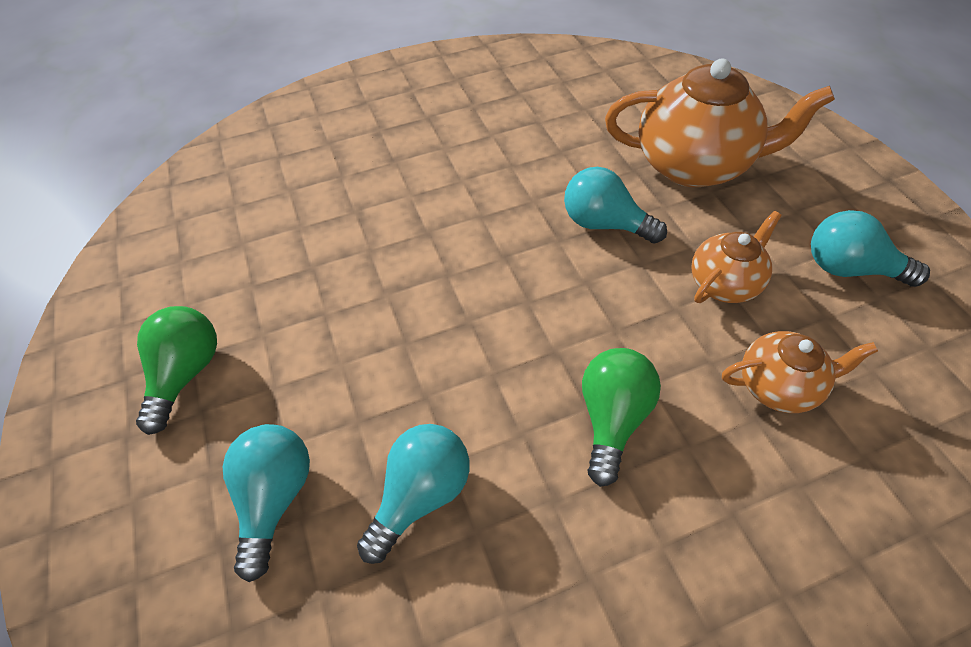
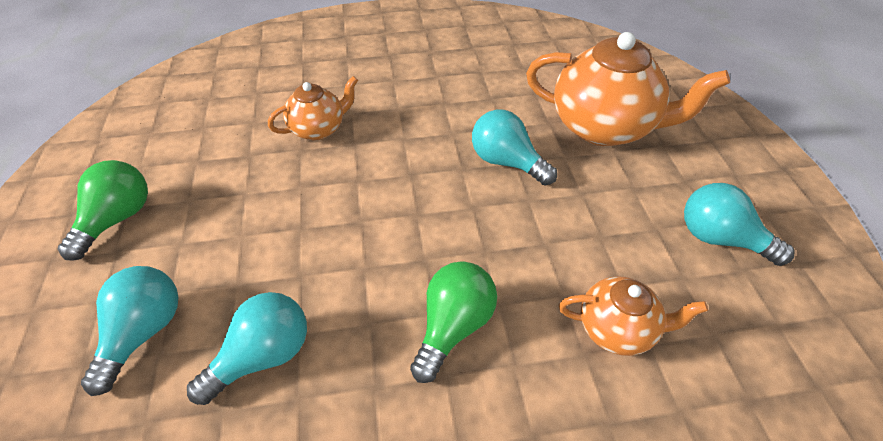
camera: 10 degrees right, 5 degrees down
orange teapot [691,211,782,303] -> orange teapot moved to [268,76,358,140]

